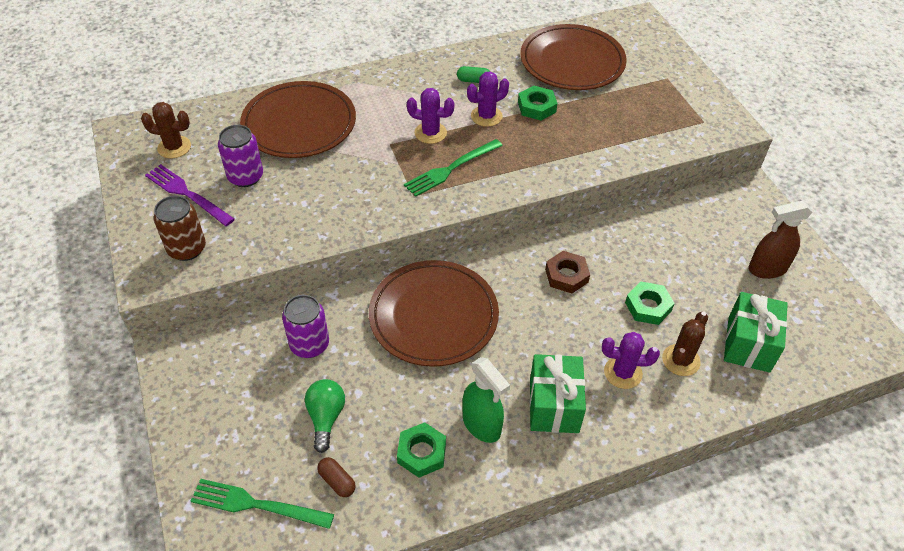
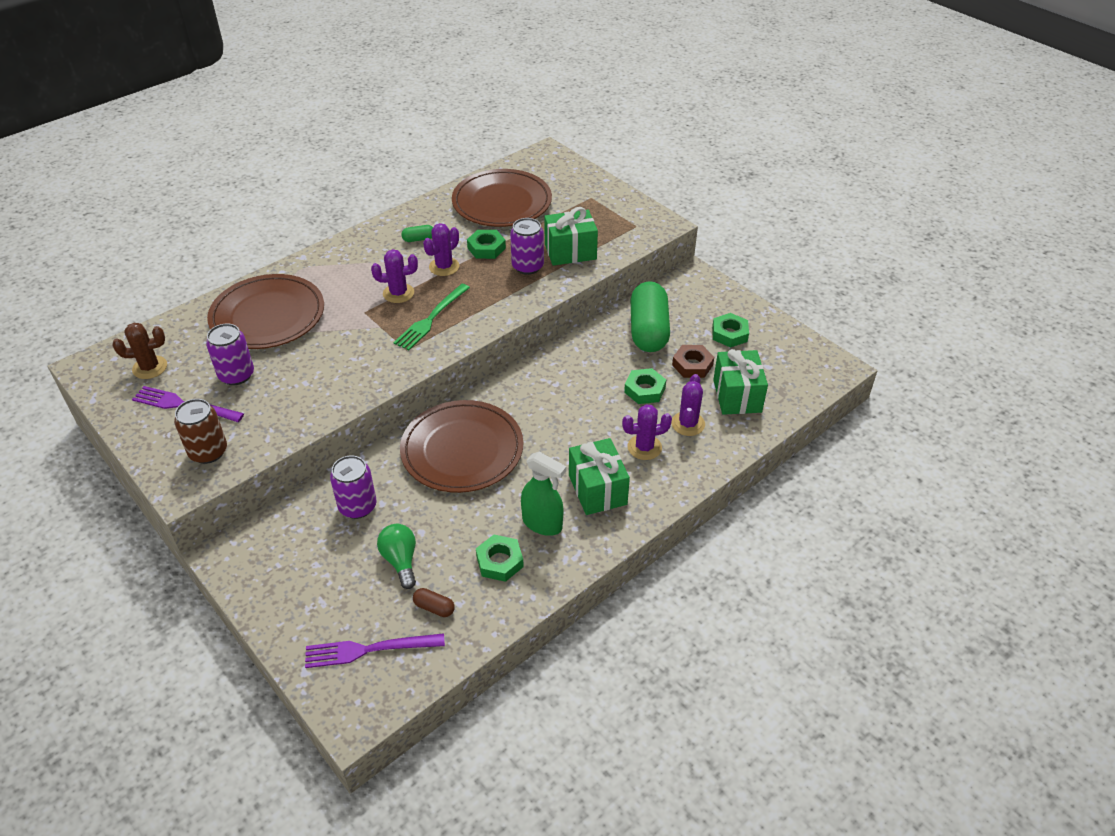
camera: 20 degrees left, 5 degrees down
green fork [190,479,334,529] -> purple fork [305,633,445,668]
brown nut [545,251,590,293] -> brown nut moved to [672,345,714,378]
brown cactus [662,312,708,376] -> purple cactus [671,374,705,436]
brown spray bottle [748,201,813,279] -> green nut [712,313,749,348]
none -> purple can [510,218,544,275]
none -> green gift [544,207,598,266]
none -> green capsule [631,281,670,352]

